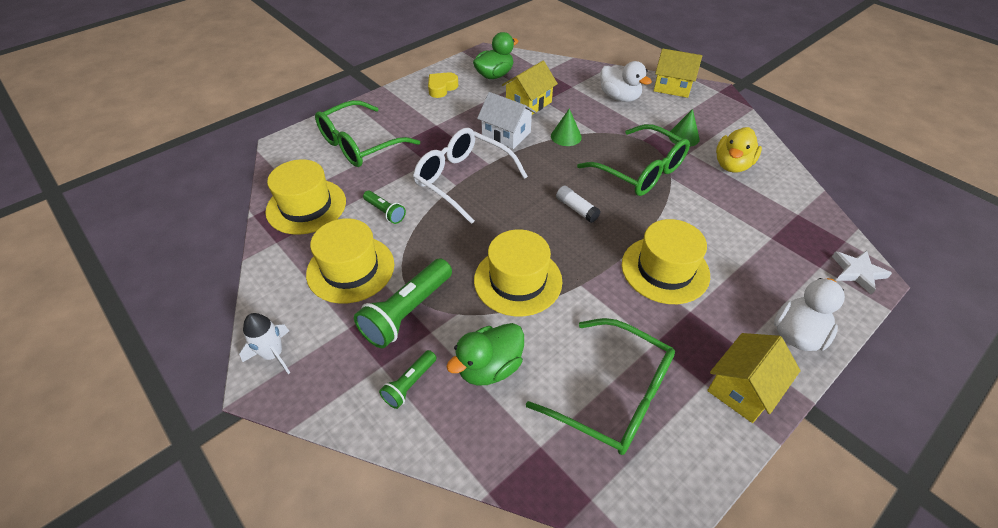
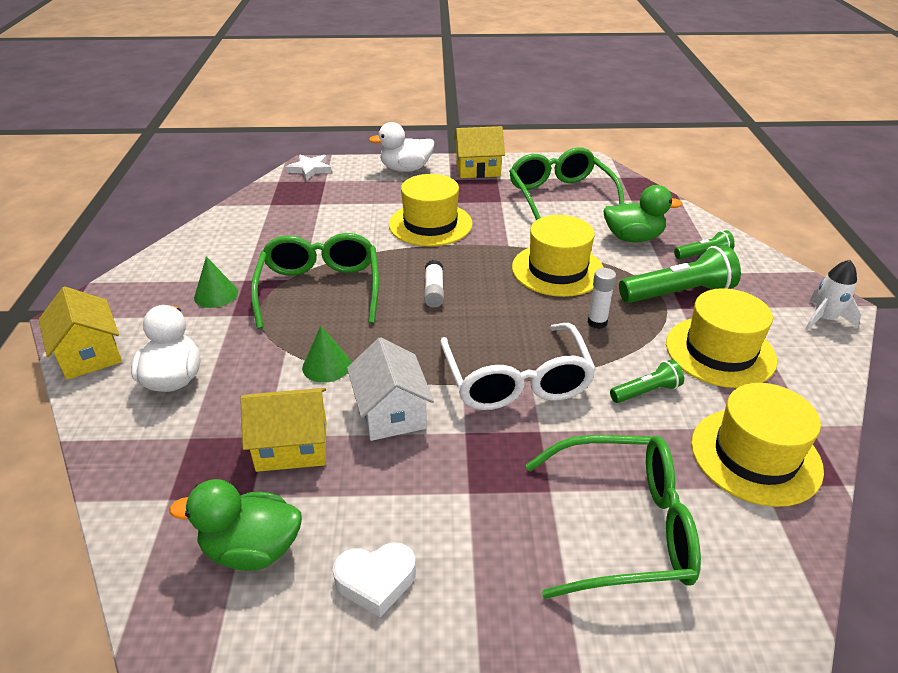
camera: 140 degrees left, 10 degrees down
green flashlight [363,191,406,224] -> green flashlight turned 75 degrees clockwise [610,360,684,403]
yellow heart [428,72,458,98] -> white heart [333,542,416,617]
yellow duck [716,127,762,173] -> none
none -> white glue stick [587,268,616,329]

